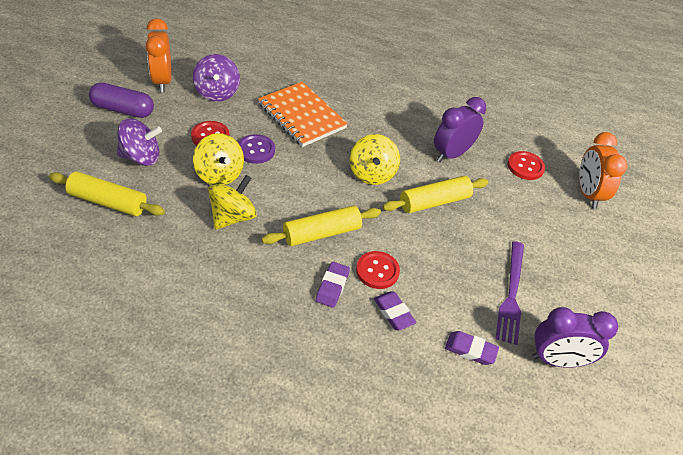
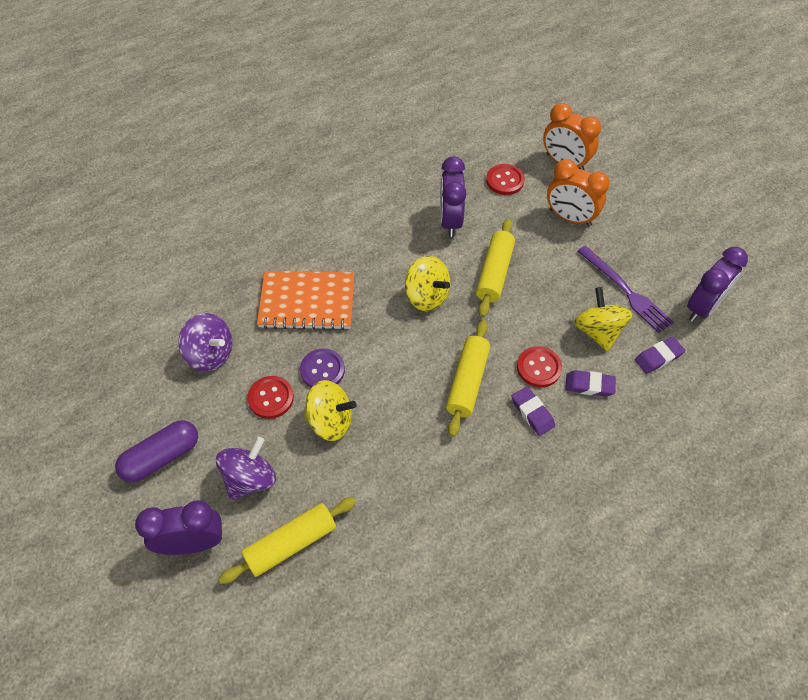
camera: 45 degrees left, 10 degrees up
orange clock [146,18,171,92] -> orange clock moved to [547,159,610,226]
yellow spinning top [208,175,257,229] -> yellow spinning top moved to [574,287,633,351]
none -> purple clock [135,500,222,555]

